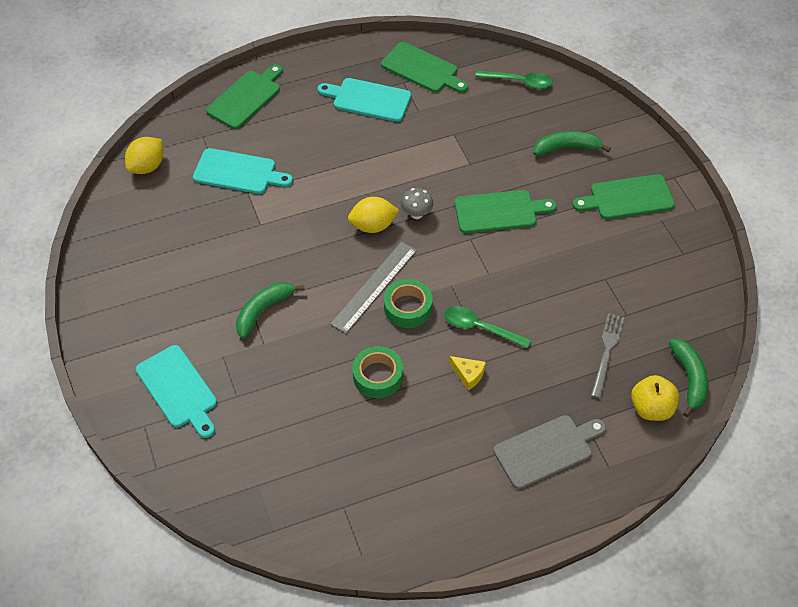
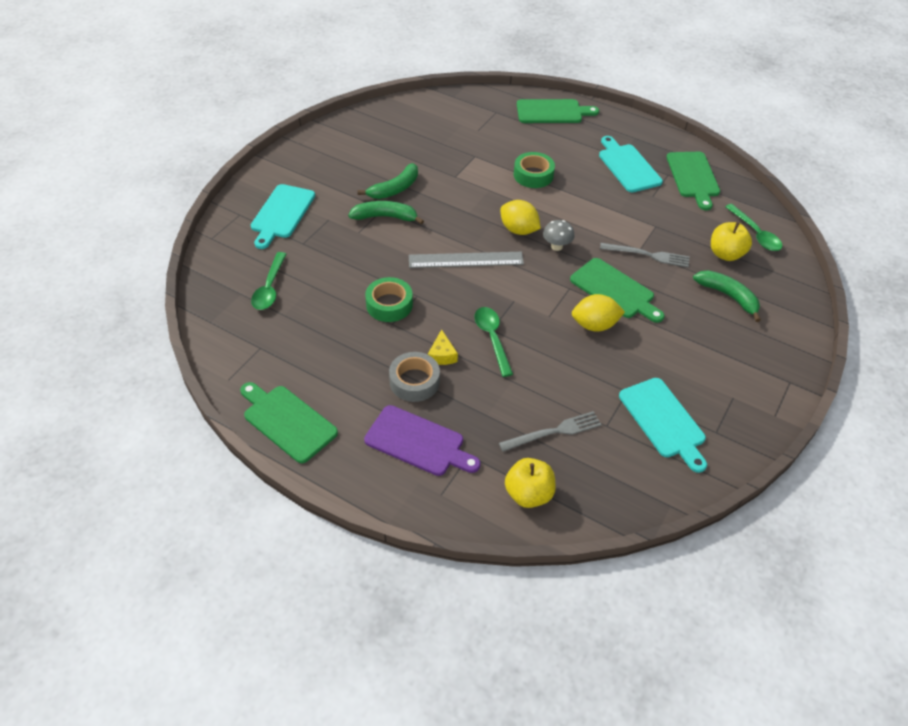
camera: 50 degrees right, 5 degrees down
yellow lemon [125,137,163,174] -> yellow lemon moved to [572,294,625,332]
turquoise cutting board [193,148,293,194] -> turquoise cutting board moved to [619,378,707,473]
green tape [384,279,432,328] -> green tape moved to [514,152,555,188]
grey cutting board [494,415,606,489] -> purple cutting board [364,405,481,476]
green cutting board [573,174,675,219] -> green cutting board moved to [240,382,338,463]
green banana [669,339,708,417] -> green banana moved to [357,163,418,199]
none -> green spoon [251,252,286,310]
none -> grey tape [389,352,440,402]
none -> grey fork [600,243,690,268]
none -> yellow apple [711,222,752,261]

